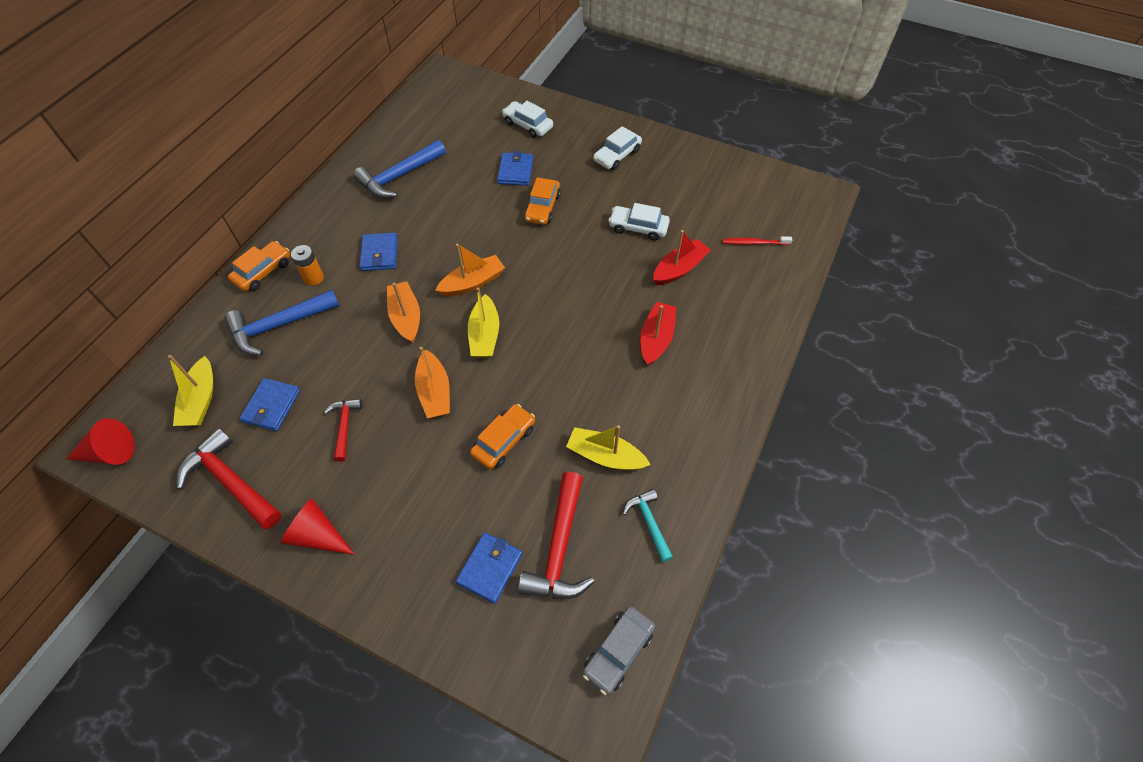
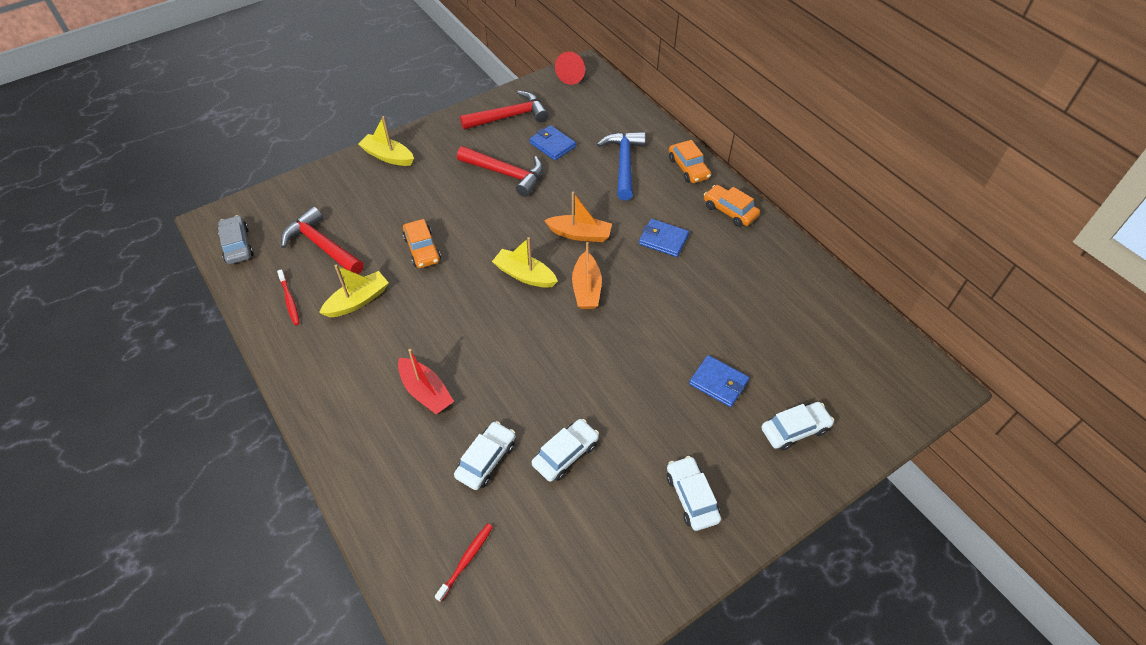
camera: 120 degrees right, 5 degrees down
yellow boat [168,355,213,426] -> yellow boat moved to [358,116,414,166]
red cone [281,498,354,554] -> none
orange battery [291,245,324,286] -> none
red hammer [324,399,362,462] -> red hammer [457,146,543,197], size x1.75
blue hammer [353,140,446,198] -> none
orange boat [415,347,450,418] -> none
blue wallet [456,533,522,604] -> none
orange car [524,177,561,225] -> orange car moved to [704,185,760,227]
turquoise hammer [623,489,673,562] -> red toothbrush [277,269,300,325]
red boat [653,230,711,285] -> white car [454,421,516,490]

